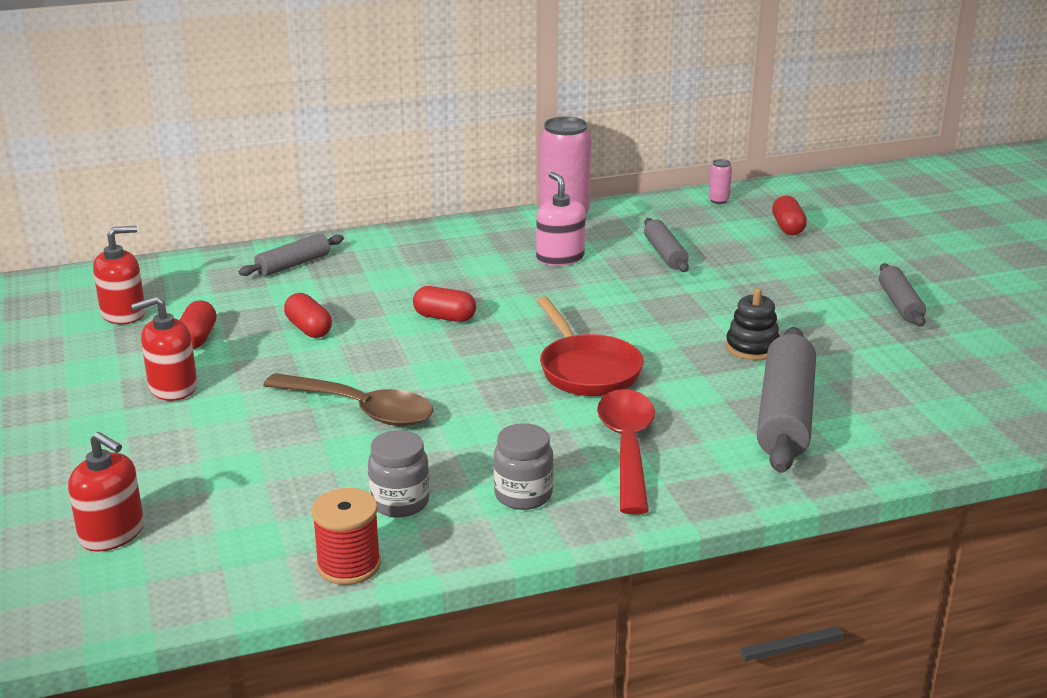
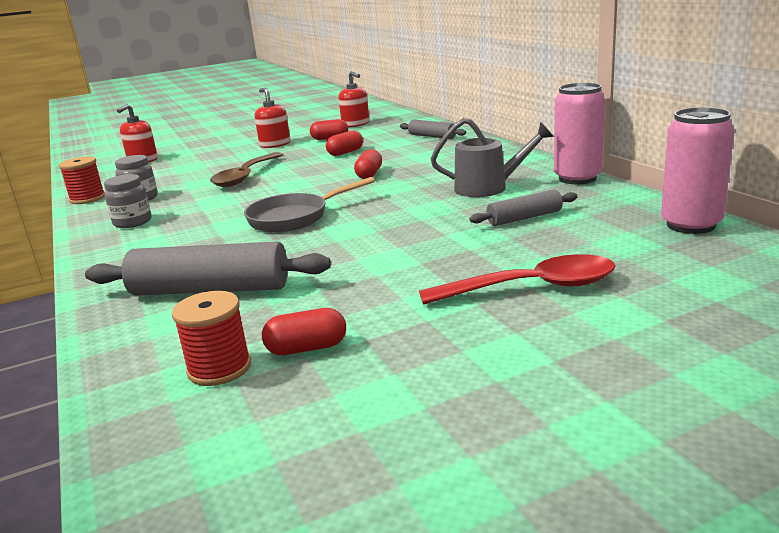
camera: 85 degrees right, 5 degrees down
pink soap dispenser [536,172,585,266] -> grey watering can [431,118,554,197]
red pan [537,296,644,396] -> grey pan [244,177,375,232]
red spoon [597,389,655,514] -> red spoon moved to [419,254,616,305]
pink can [709,159,732,204] -> pink can [661,107,734,234], size x2.32
black stacking toy [726,288,780,360] -> none
red capsule [772,196,807,235] -> red capsule moved to [262,308,346,355]
grey rolling pin [879,263,926,327] -> none
none -> red spool [172,291,251,386]

